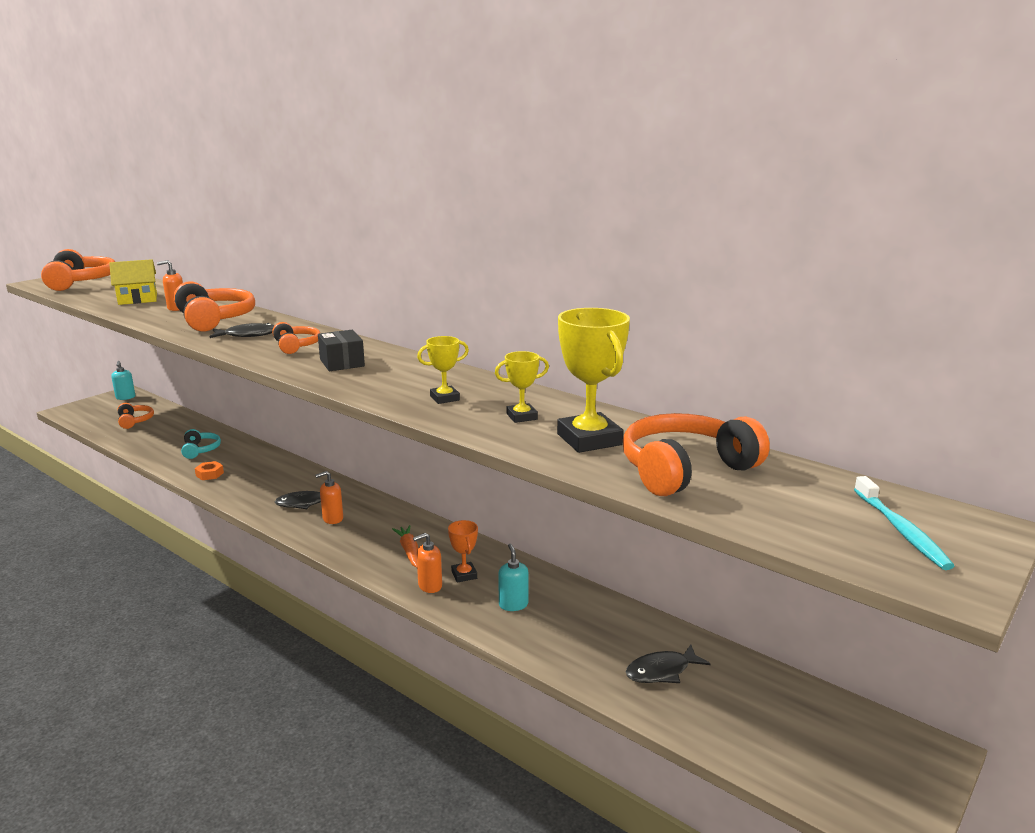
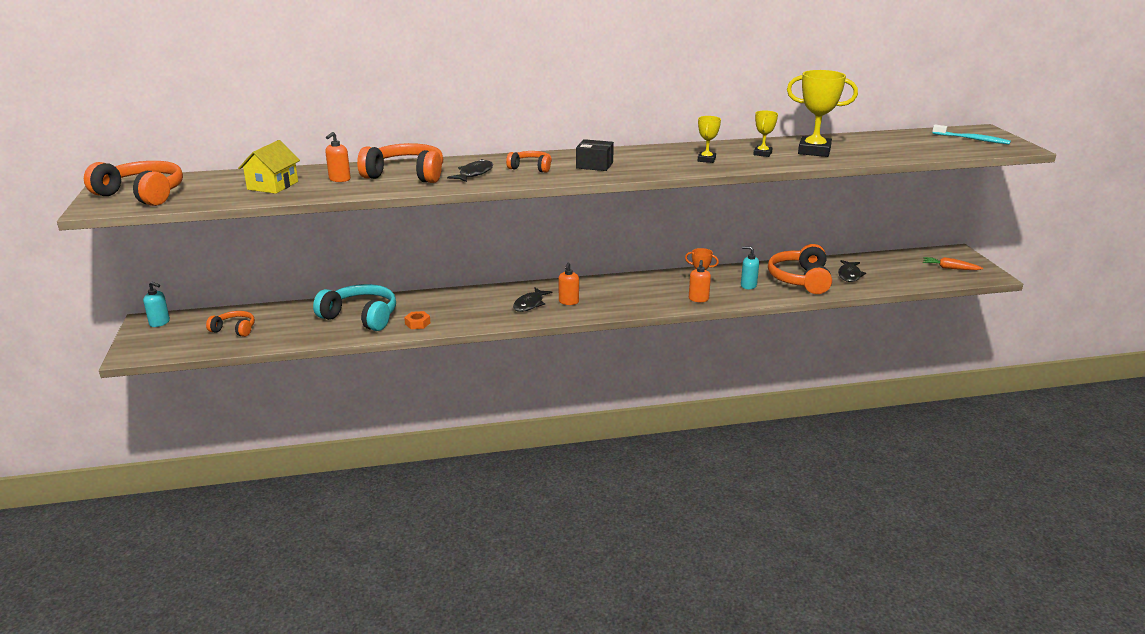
camera: 50 degrees left, 5 degrees up
turquoise headphones [181,429,221,459] -> turquoise headphones [313,284,396,331], size x1.81
orange carrot [392,525,418,568] -> orange carrot moved to [923,257,983,270]
orange headphones [623,413,770,496] -> orange headphones moved to [768,244,832,294]

